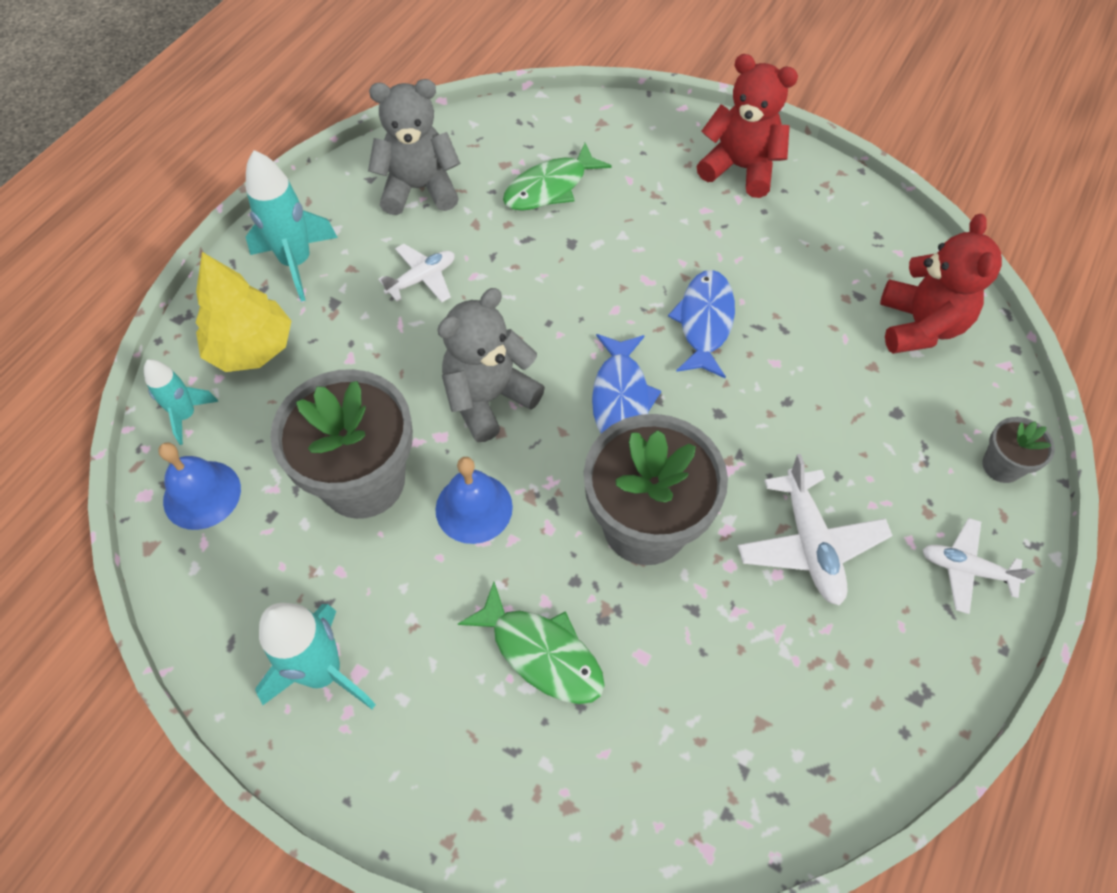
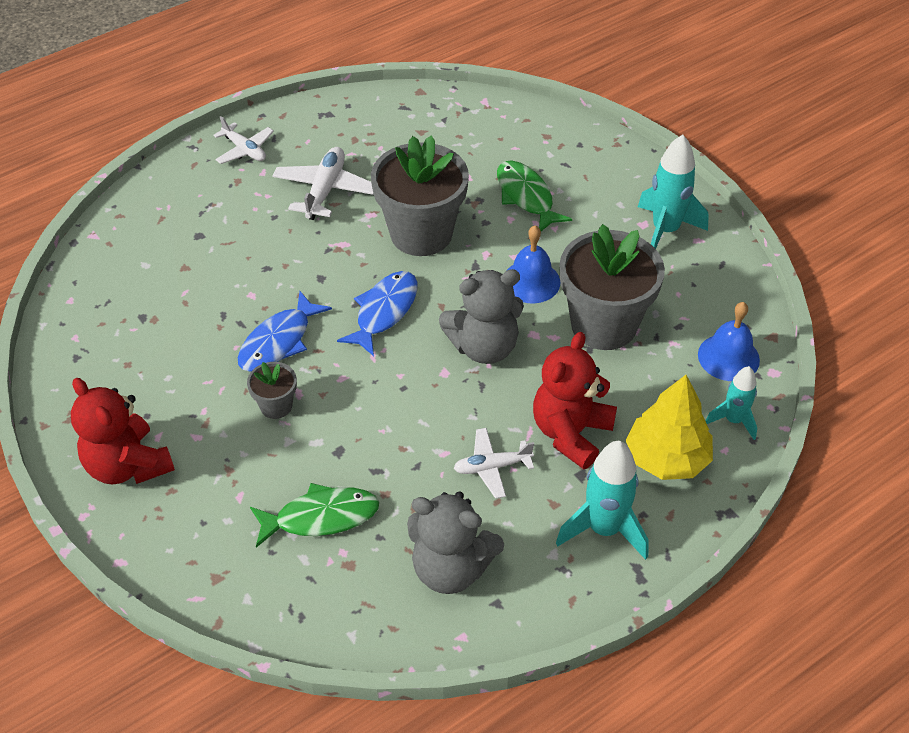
camera: 155 degrees left, 10 degrees down
red teddy bear [880,214,1002,354] -> red teddy bear moved to [533,332,617,469]
grey flower pot [982,417,1055,483] -> grey flower pot moved to [247,362,297,419]

